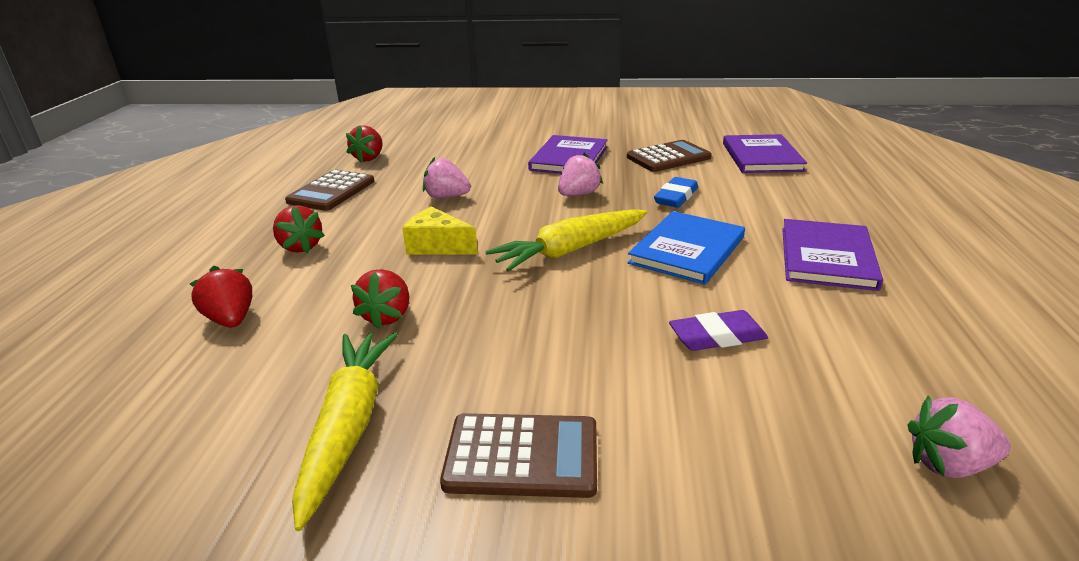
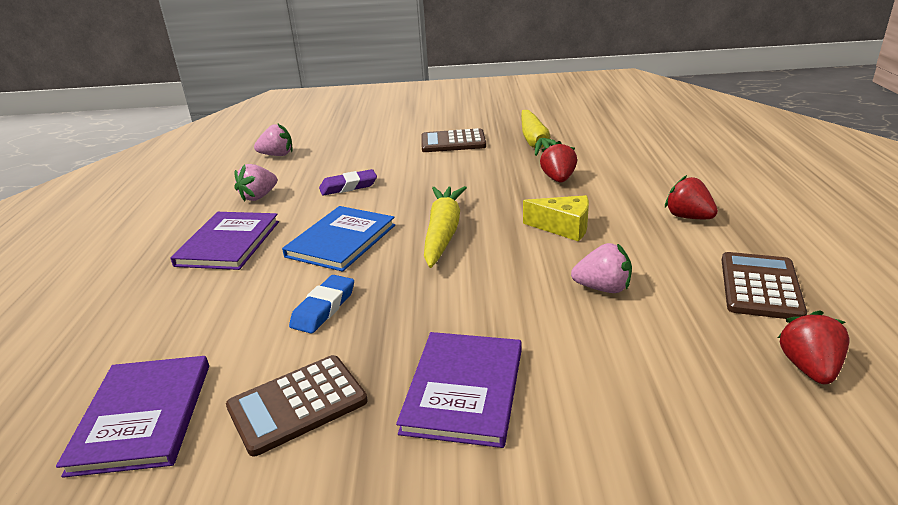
camera: 175 degrees right, 0 degrees up
red strawberry [190,266,252,328] -> none
yellow carrot [485,209,647,272] -> yellow carrot turned 45 degrees counterclockwise [424,186,467,268]
pink strawberry [558,153,603,196] -> pink strawberry moved to [234,164,277,202]

